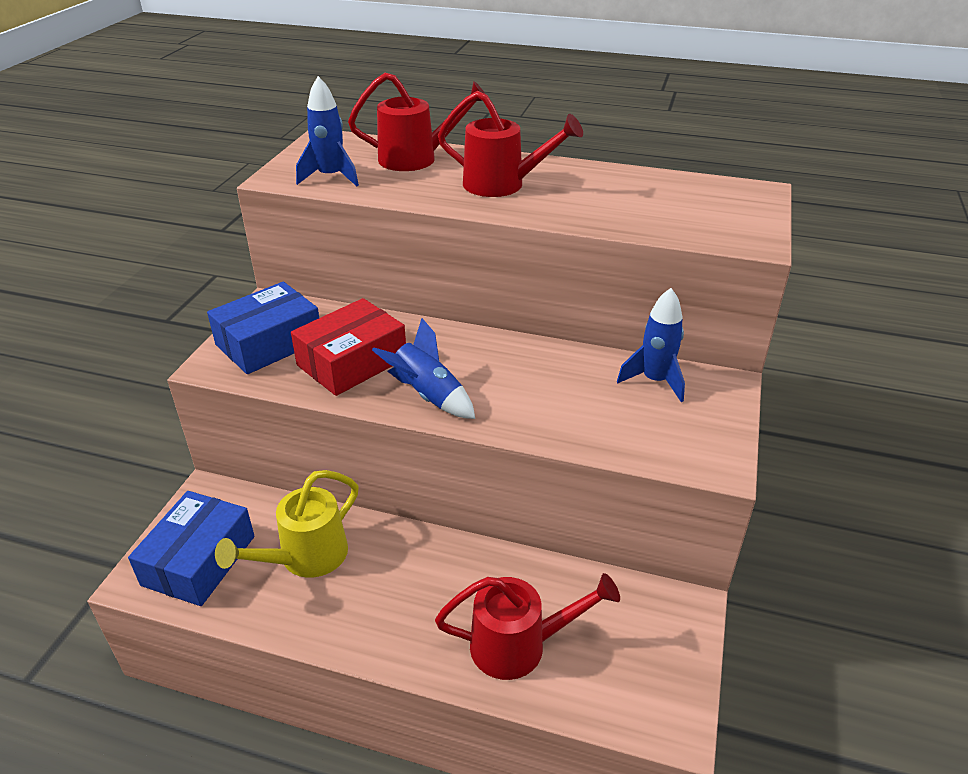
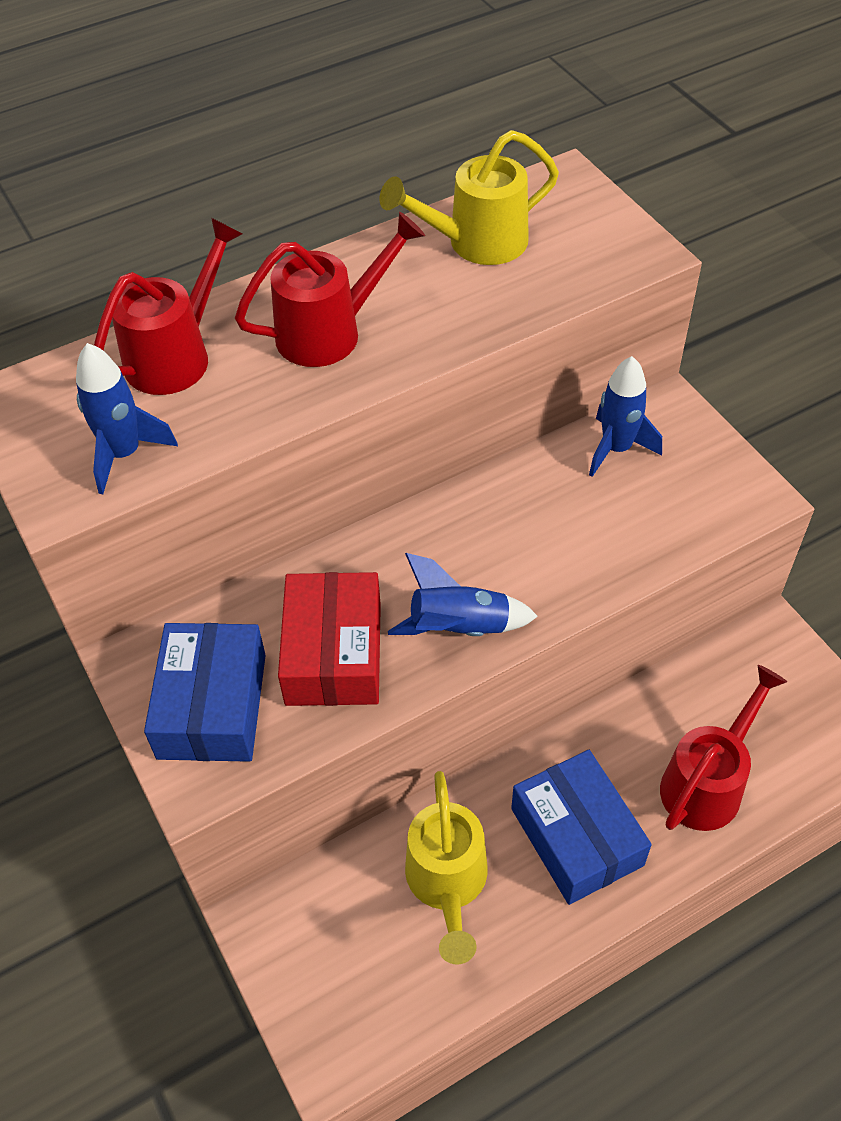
camera: 45 degrees left, 15 degrees up
blue box [128,491,254,606] -> blue box moved to [511,750,652,905]
none -> yellow watering can [380,130,559,265]

